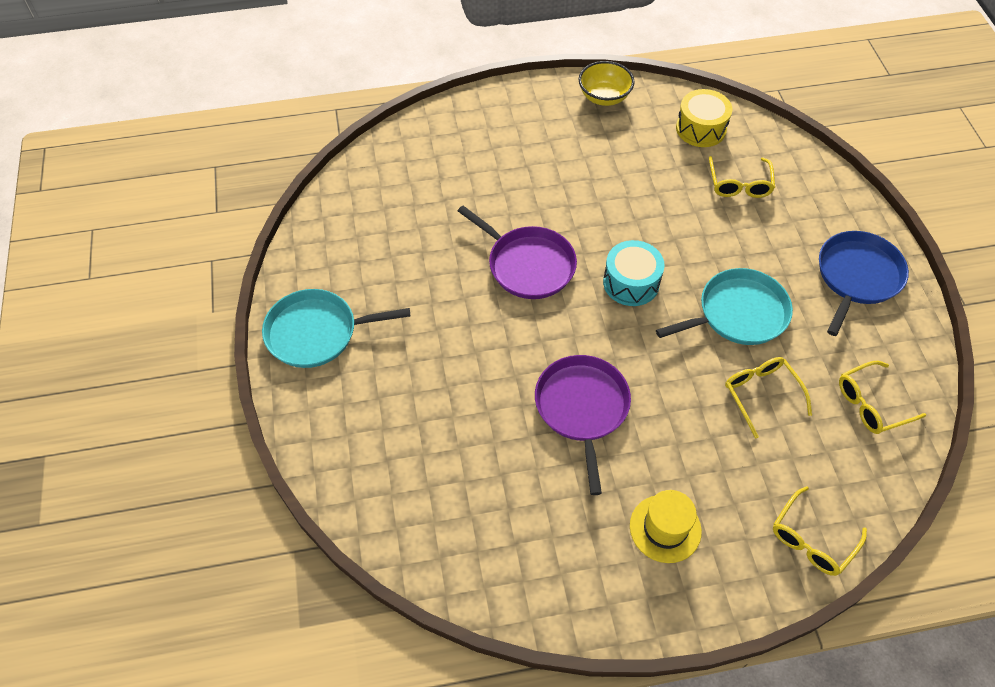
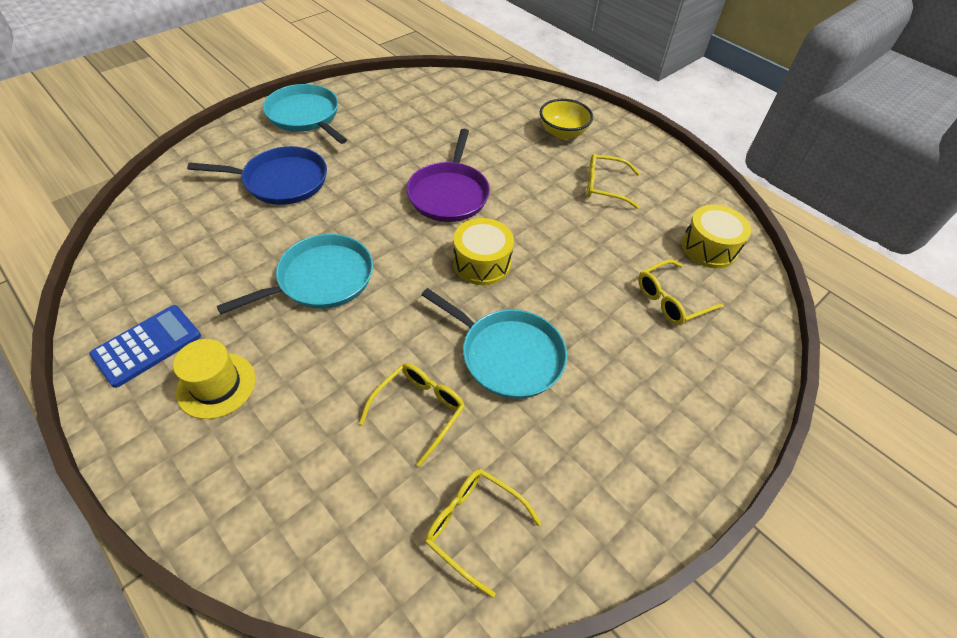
camera: 55 degrees right, 5 degrees down
purple pan [535,355,631,495] -> turquoise pan [217,234,373,314]
yellow bowl [579,61,635,106] -> yellow bowl moved to [540,99,593,139]
turquoise drum [603,240,665,306] -> yellow drum [453,218,514,285]
yellow glasses [773,486,867,576] -> yellow glasses moved to [587,153,640,209]
blue pan [819,231,909,336] -> blue pan moved to [187,146,327,205]
none -> blue calculator [89,305,201,388]

